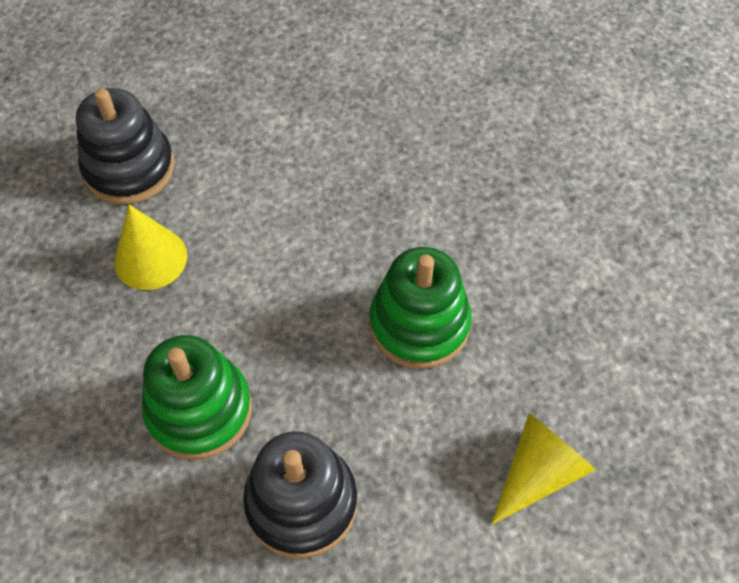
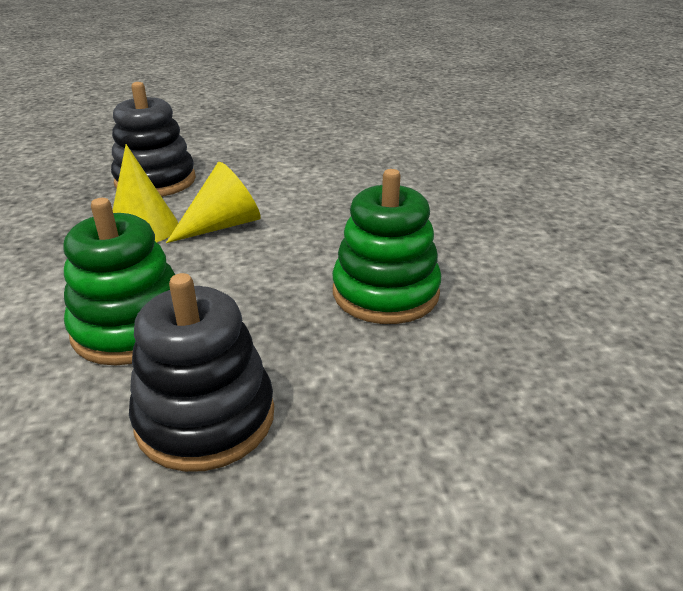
camera: 10 degrees right, 25 degrees down
yellow cone [491,414,596,525] -> yellow cone moved to [166,162,261,243]

